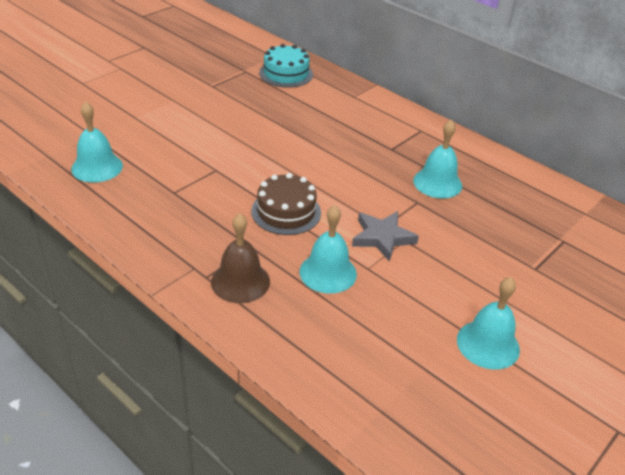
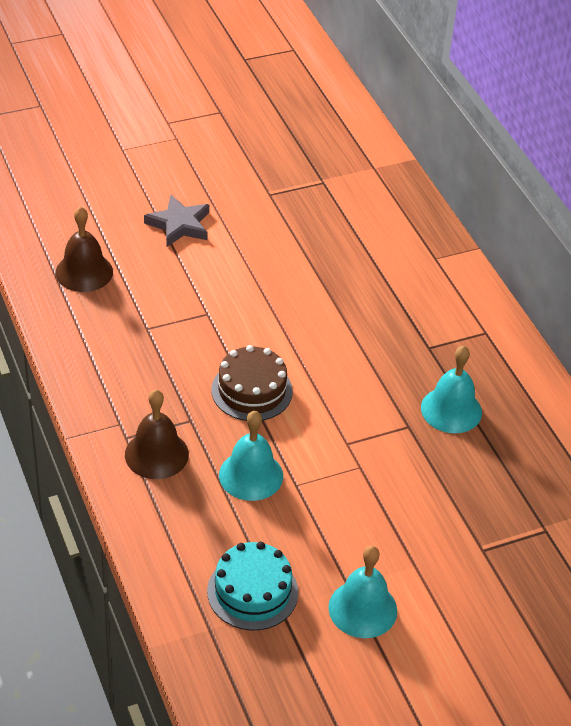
camera: 25 degrees right, 5 degrees up
turquoise bell [71,102,123,183] -> brown bell [55,206,113,292]
turquoise cake [259,44,313,88] -> turquoise cake moved to [207,542,298,630]
grey star [352,211,419,262] -> grey star moved to [144,195,209,247]

